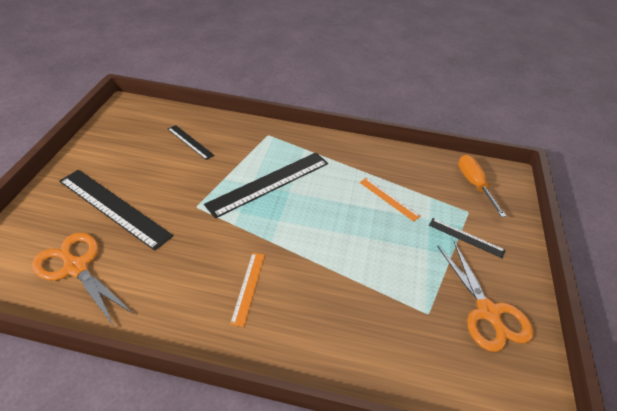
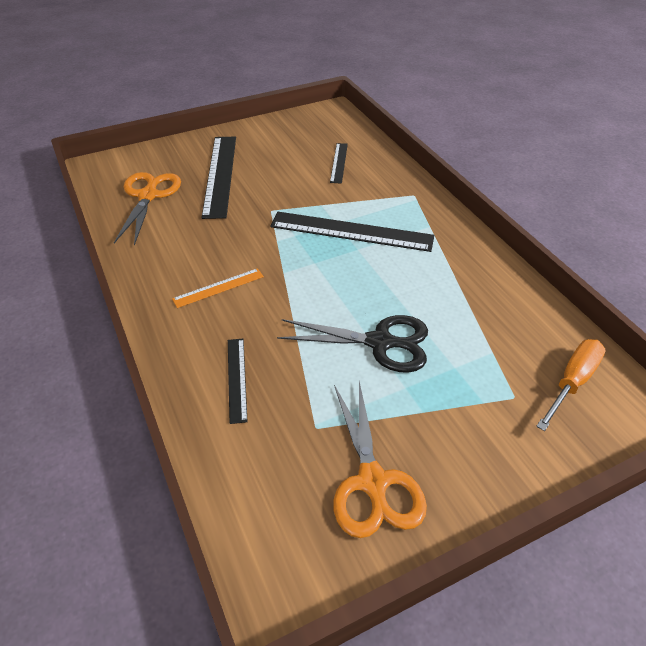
camera: 55 degrees right, 0 degrees up
orange ruler [360,178,421,222] -> none
black ruler [429,218,506,258] -> black ruler moved to [228,339,248,424]
orange scissors [437,242,533,352] -> orange scissors turned 45 degrees counterclockwise [333,381,427,538]
none -> black scissors [277,315,428,373]

